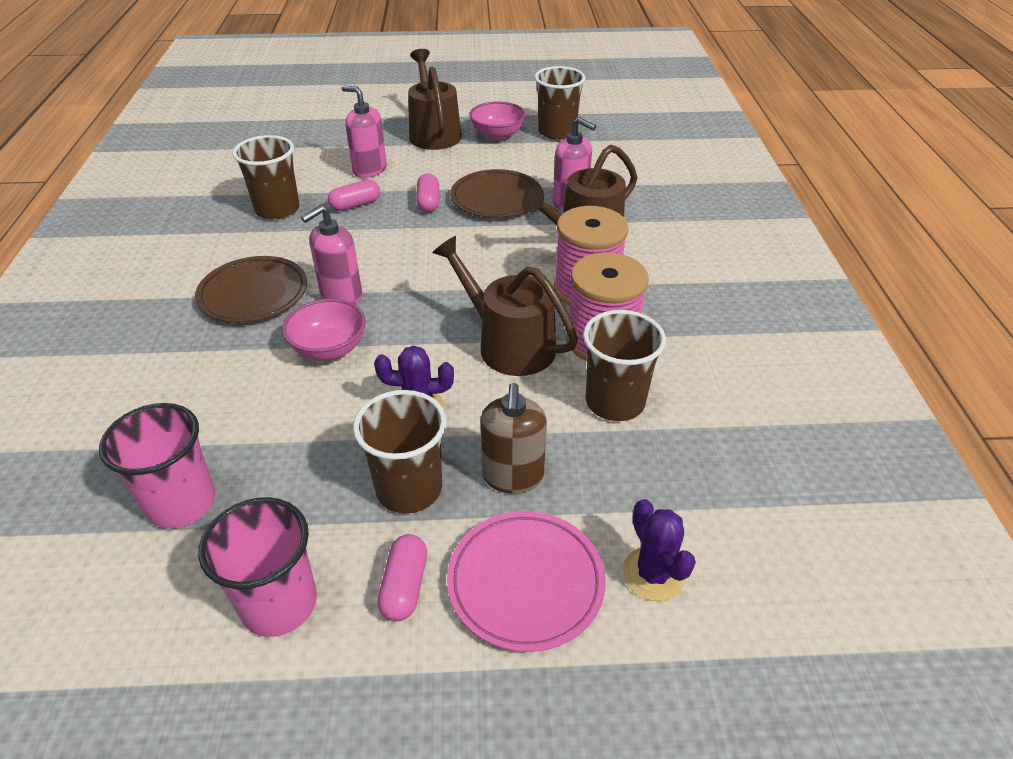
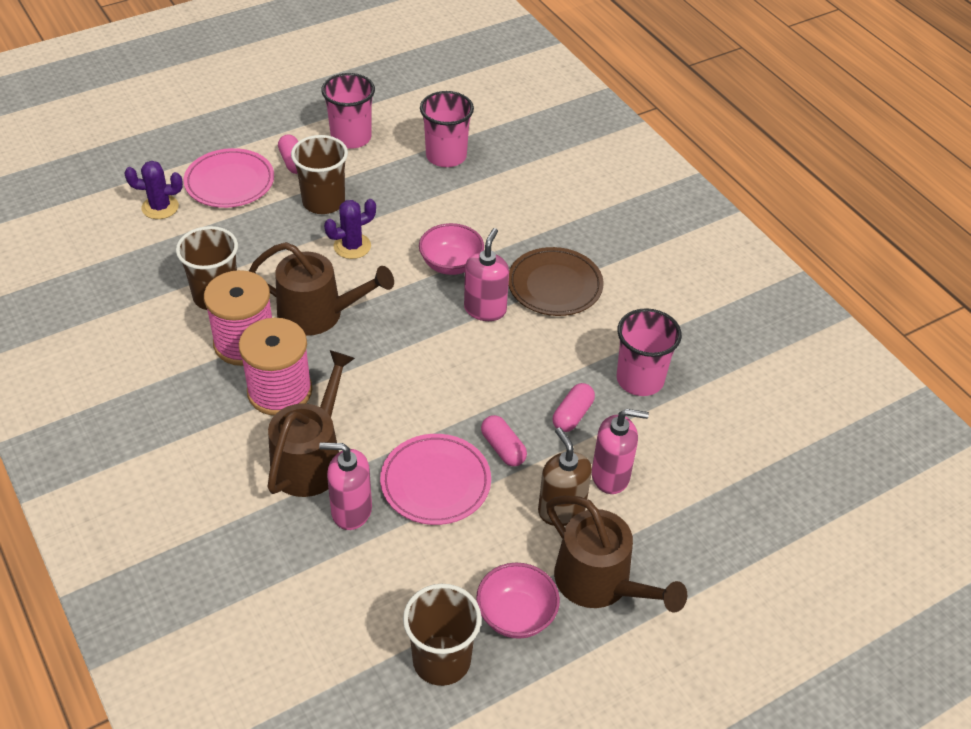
camera: 150 degrees right, 5 degrees up
brown cup [233,135,300,220] -> pink cup [617,308,682,396]
brown plate [450,169,542,218] -> pink plate [380,434,491,525]
brown soap dispenser [481,383,547,494] -> brown soap dispenser moved to [538,427,592,526]
purple cactus [622,499,696,601] -> purple cactus turned 45 degrees counterclockwise [124,161,183,219]

